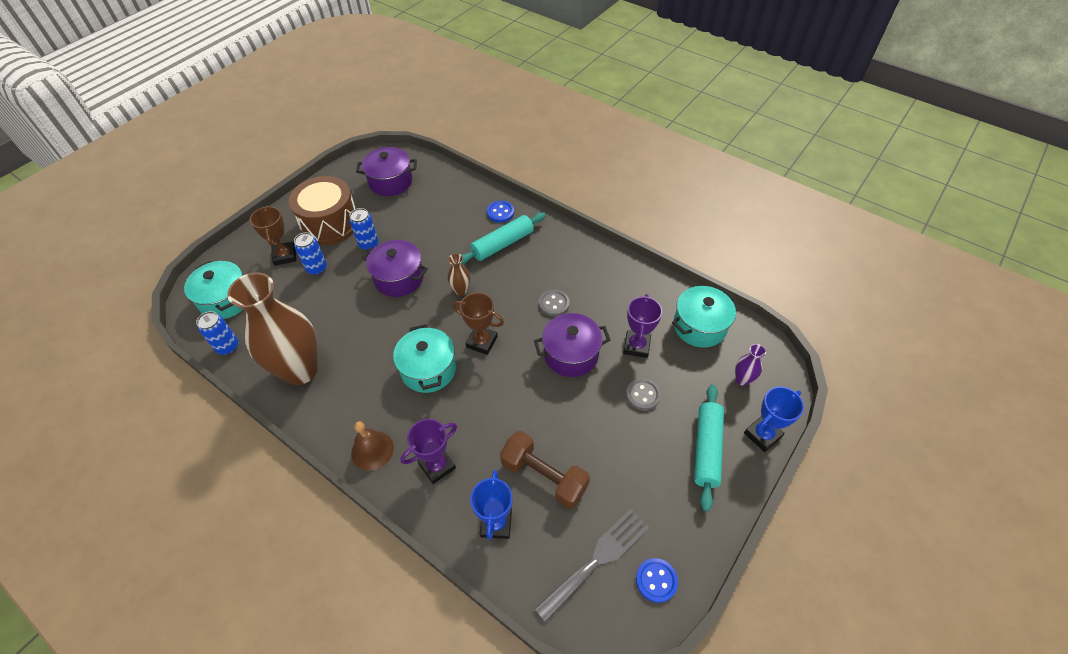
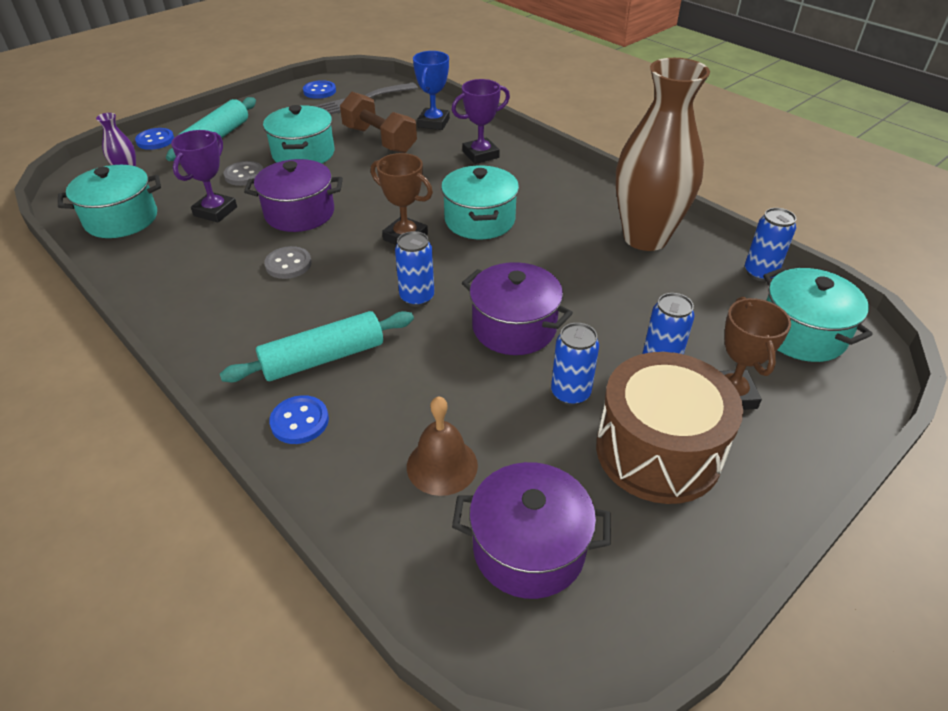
camera: 170 degrees left, 10 degrees down
brown bell [351,421,394,471] -> brown bell moved to [407,396,478,496]
brown vase [448,254,470,296] -> blue can [395,231,434,307]
blue trophy [744,387,804,452] -> blue button [135,128,174,150]
none -> turquoise pot [263,105,335,163]

